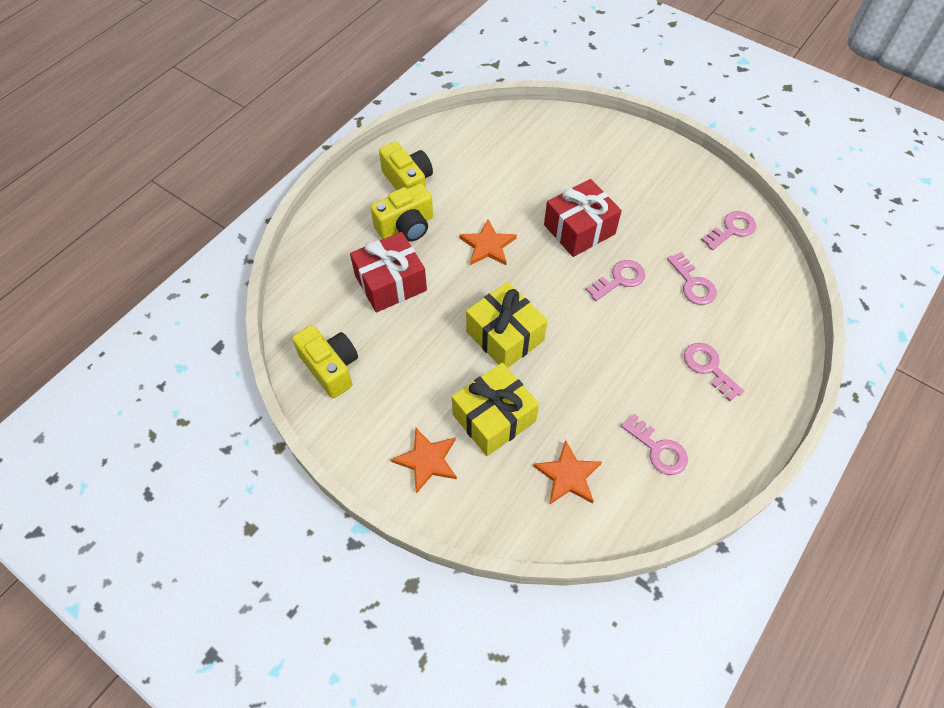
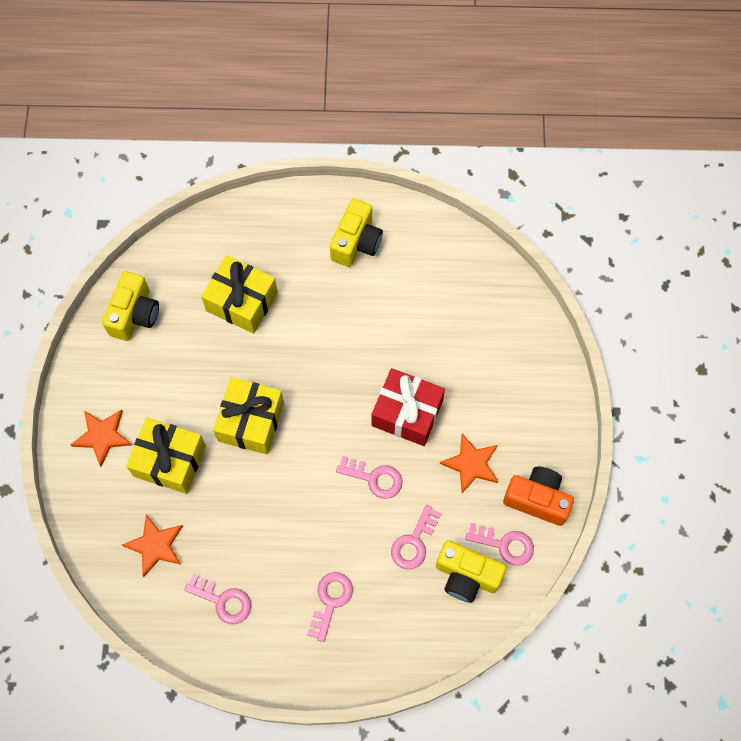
camera: 55 degrees right, 10 degrees up
red gift [350,232,427,313] -> yellow gift [201,255,278,334]
yellow camera [371,183,433,242] -> yellow camera moved to [436,540,506,603]
orange star [459,219,517,265] -> orange star moved to [440,434,499,493]
pink key [621,414,688,475] -> pink key turned 75 degrees counterclockwise [184,574,251,624]
none -> orange camera [503,467,574,526]

